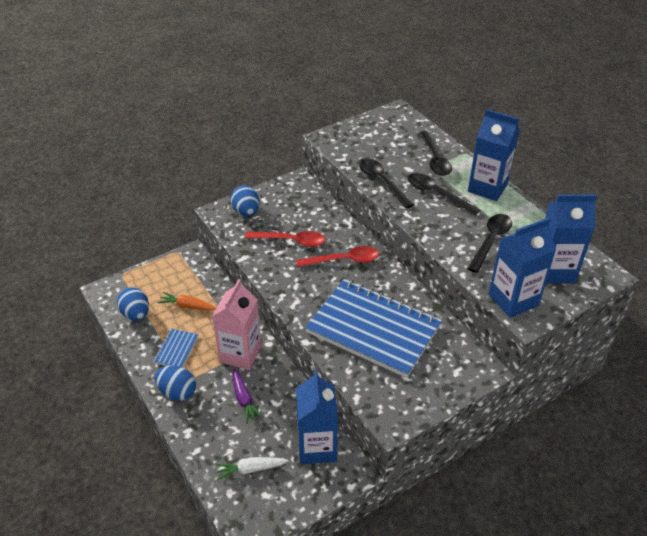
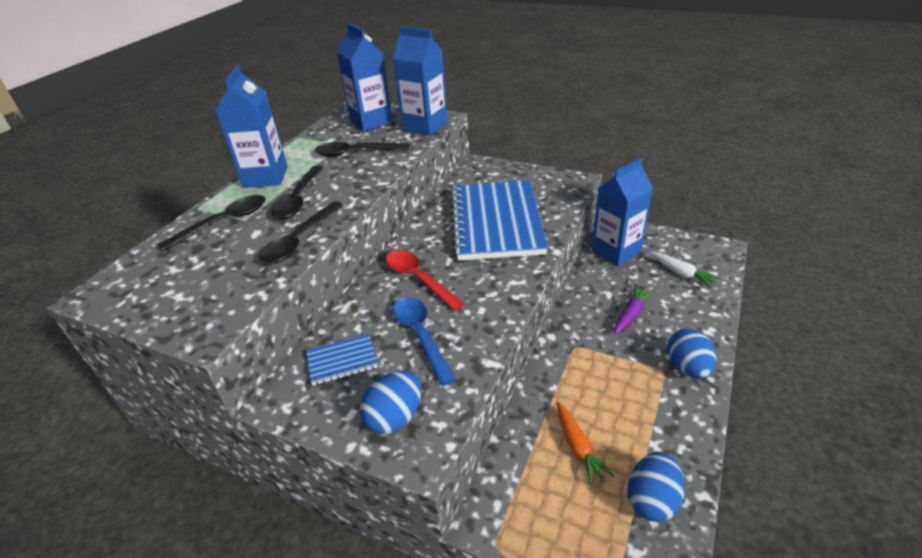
camera: 120 degrees left, 5 degrees down
blue notebook [153,329,198,367] -> blue notebook moved to [306,334,378,385]
pink carton [212,279,261,370] -> none
red spoon [245,231,325,247] -> blue spoon [393,297,456,386]

